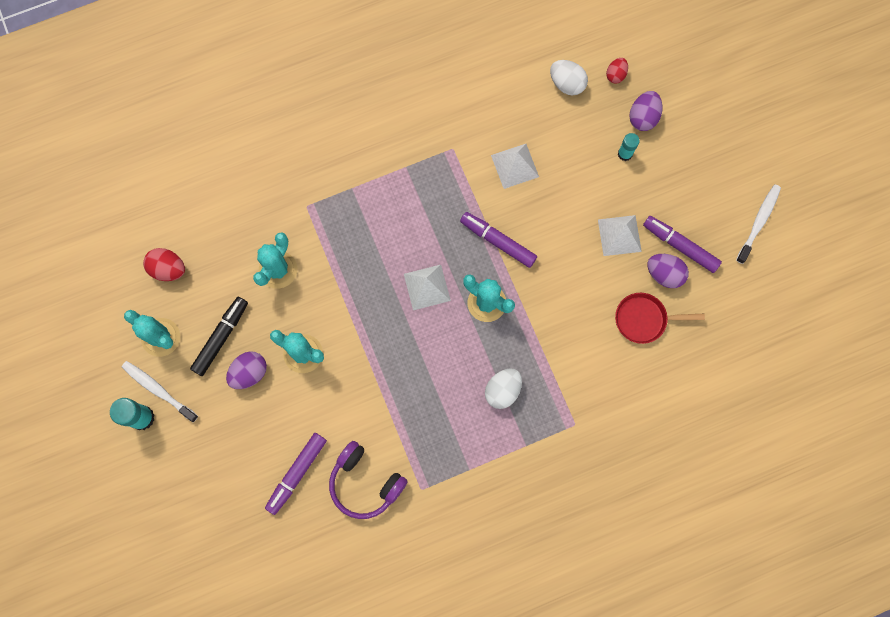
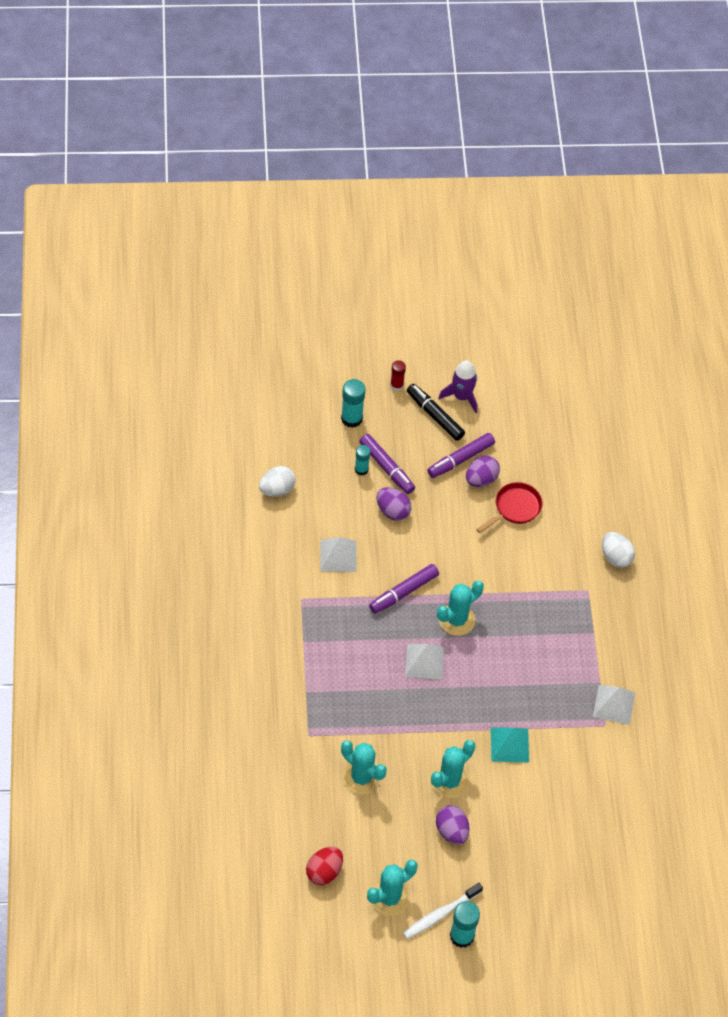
camera: 75 degrees left, 20 degrees down
black marker [190,297,248,376] -> black marker moved to [407,384,465,441]
purple marker [265,433,327,515] -> purple marker moved to [359,434,415,494]
purple headphones [329,441,408,519] -> none
white egg [485,368,522,409] -> white egg moved to [602,532,635,568]
white pyramid [598,215,642,256] -> white pyramid moved to [593,685,635,725]
red egg [606,58,628,84] -> none
red pan [615,293,705,344] -> red pan turned 150 degrees counterclockwise [476,482,542,533]
purple egg [629,91,662,131] -> purple egg moved to [376,487,411,521]
white toothbrush [736,184,781,264] -> purple rocket [439,360,477,413]
none -> turquoise glue stick [341,379,365,428]
none -> red glue stick [390,360,406,391]
none -> turquoise pyramid [491,727,529,763]

